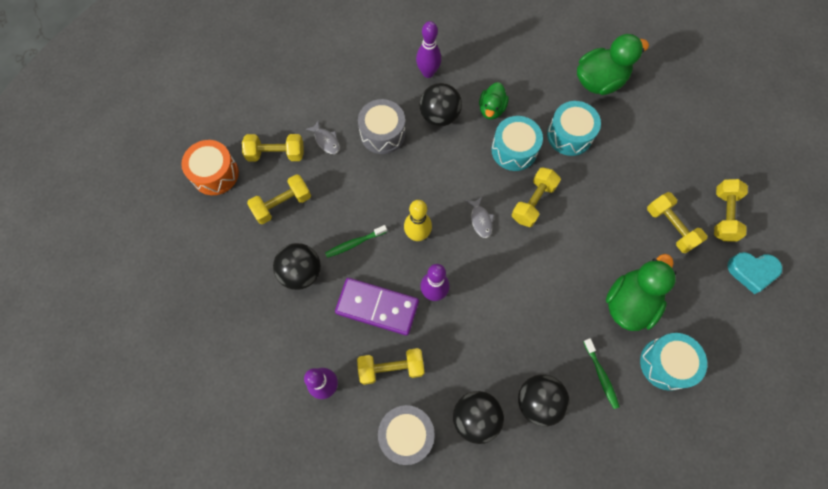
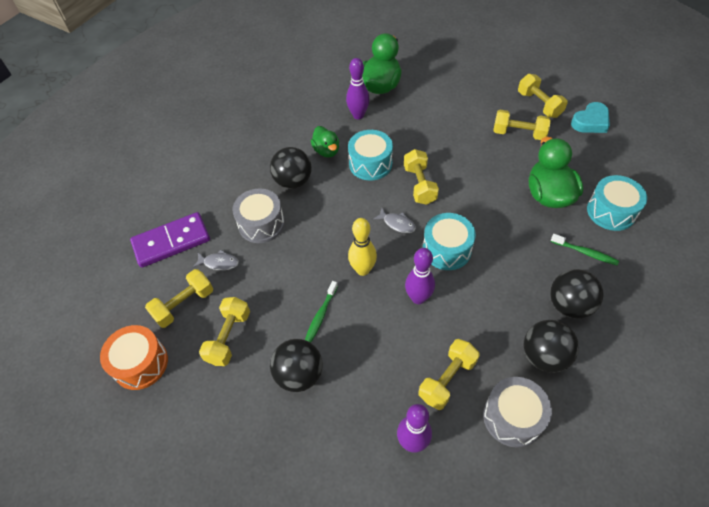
camera: 40 degrees left, 15 degrees down
purple domino [335,278,419,336] -> purple domino moved to [130,212,210,268]
purple bowling pin [416,21,441,78] -> purple bowling pin moved to [346,58,370,119]
turquoise drum [547,101,601,156] -> turquoise drum moved to [423,213,476,270]

